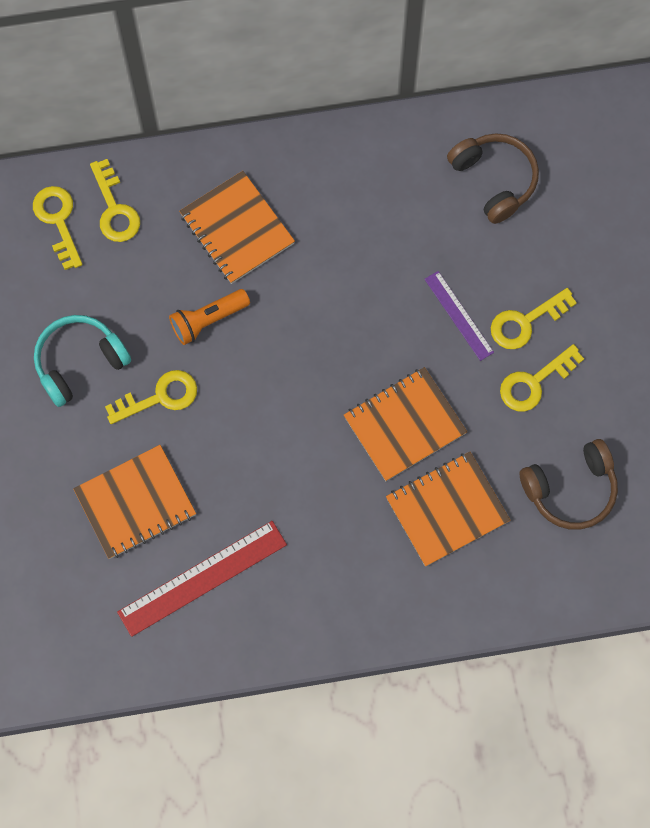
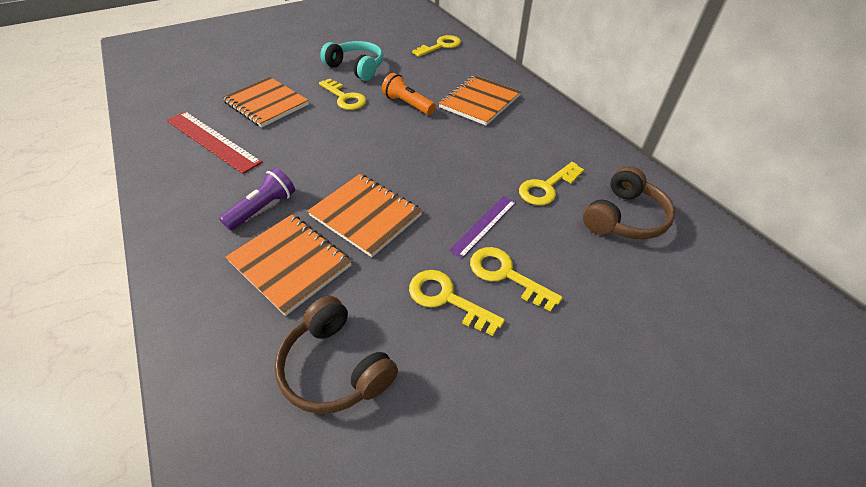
camera: 70 degrees right, 25 degrees down
yellow key [90,159,140,242] -> yellow key moved to [519,162,584,205]
none -> purple flashlight [219,167,295,231]

